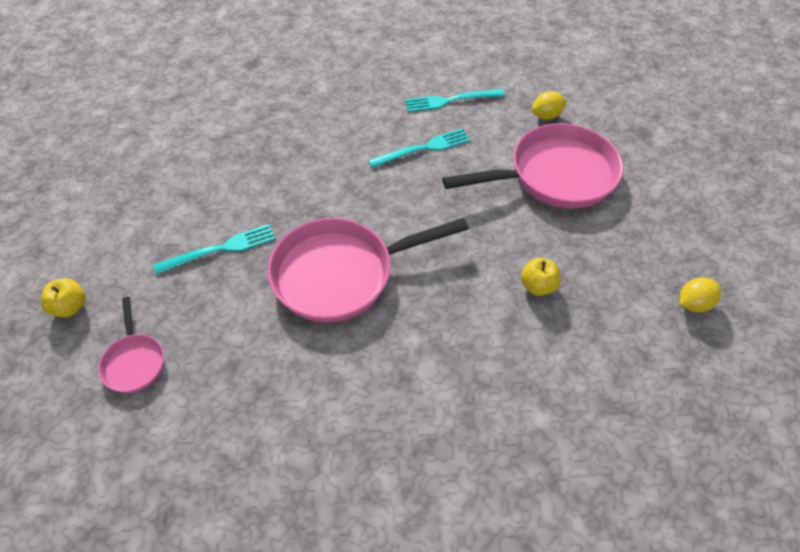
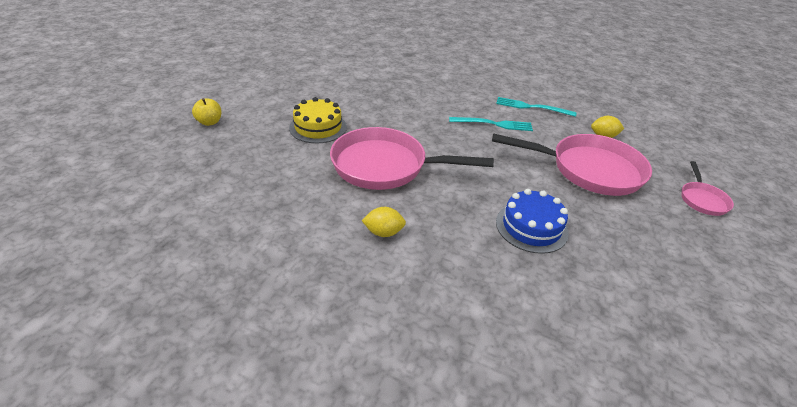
camera: 25 degrees right, 15 degrees down
pink pan [98,297,164,393] -> pink pan moved to [681,161,734,216]
turquoise fork [153,224,275,274] -> yellow cake [289,97,347,143]
yellow apple [521,258,561,296] -> blue cake [496,189,569,254]
yellow lemon [680,278,721,312] -> yellow lemon moved to [361,207,406,237]

